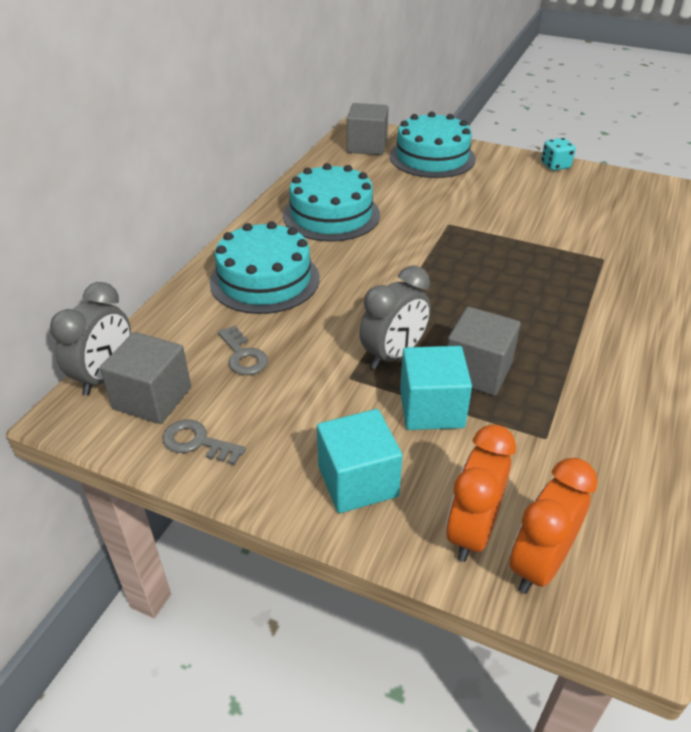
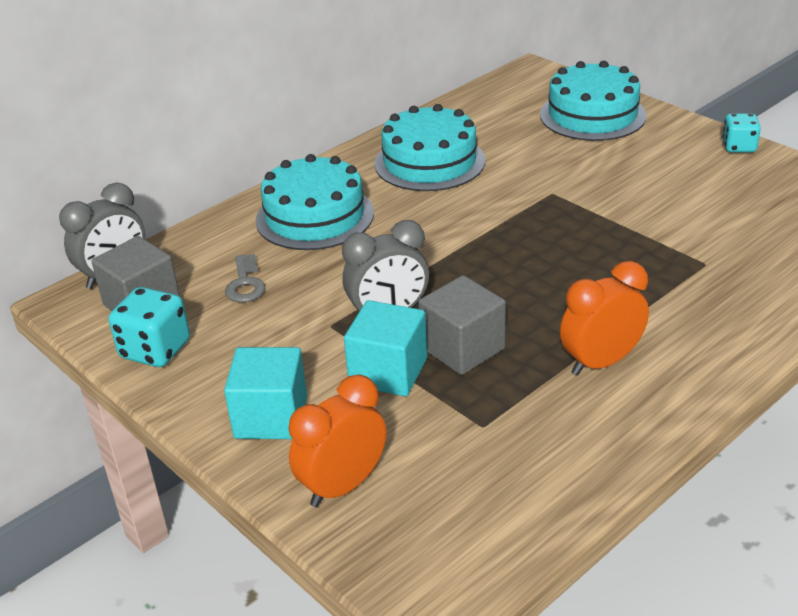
camera: 25 degrees right, 5 degrees down
grey key [163,419,246,465] -> turquoise dice [109,287,190,367]
grey cube [347,103,389,155] -> none
orange clock [509,458,598,594] -> orange clock moved to [560,261,649,376]

